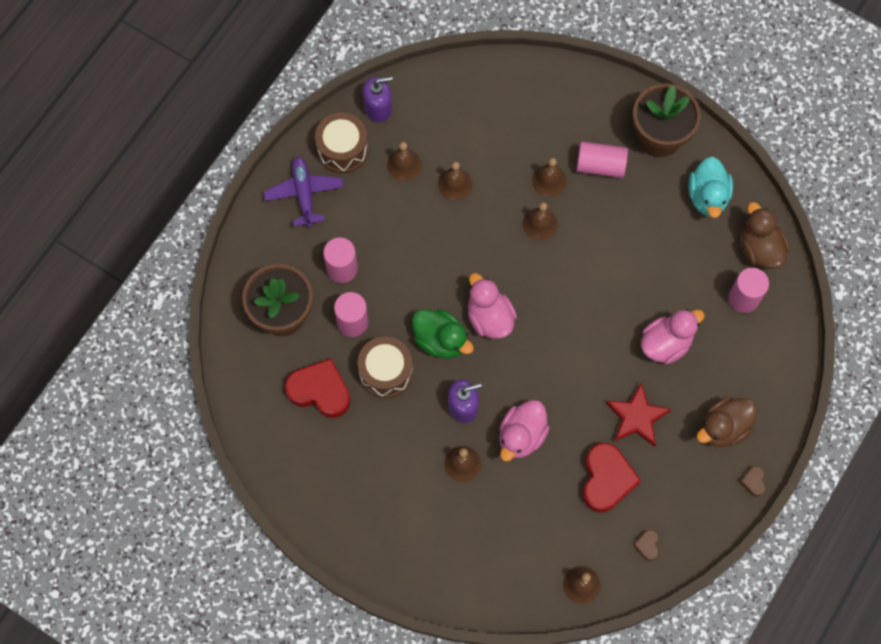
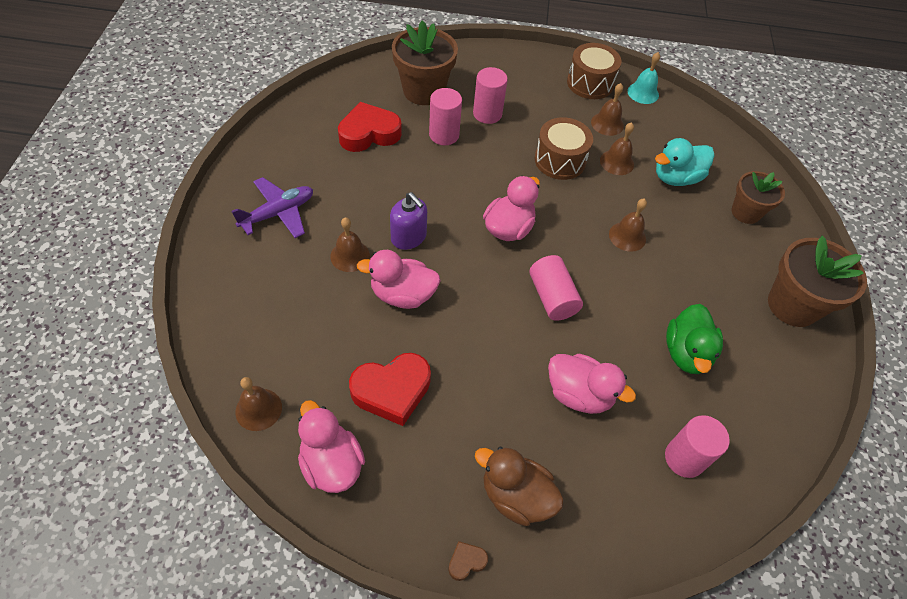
camera: 60 degrees right, 15 degrees down
purple plane [264,156,343,227] -> purple plane moved to [231,177,313,238]
red heart [285,358,351,418] -> red heart turned 105 degrees counterclockwise [338,102,402,152]
brown drum [358,337,413,398] -> brown drum moved to [535,117,593,180]
purple soap dispenser [363,76,393,122] -> turquoise bell [627,52,660,104]
green duck [412,309,474,358] -> green duck moved to [666,304,723,374]
brown bell [532,158,567,197] -> none
pink cylinder [576,142,628,178] -> pink cylinder moved to [529,255,583,321]
red star [606,383,672,447] -> none
brown heart [633,530,659,561] -> pink duck [298,400,365,493]
turquoise duck [688,157,733,218] -> turquoise duck moved to [655,138,714,186]
brown duck [741,202,790,269] -> none
none -> brown flower pot [732,171,785,224]

